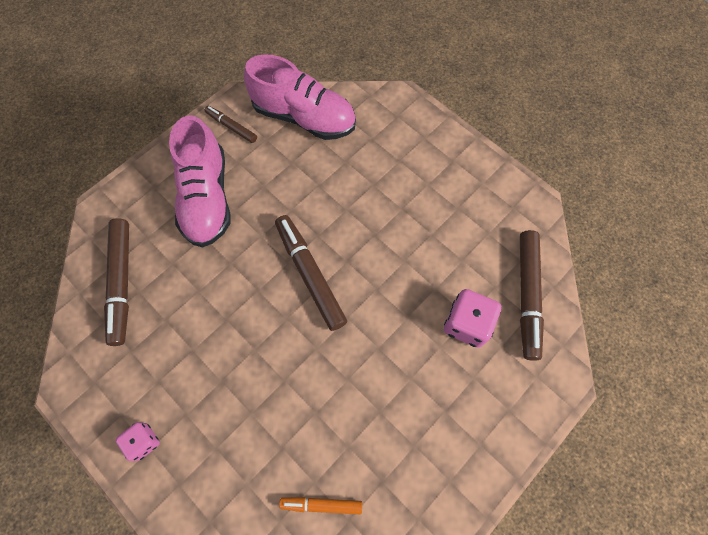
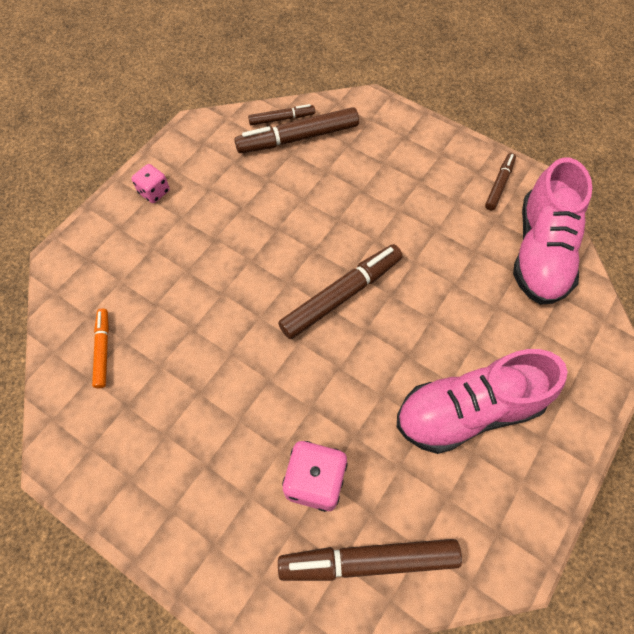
camera: 80 degrees right, 5 degrees down
pink shoe [169,115,230,247] -> pink shoe moved to [397,349,568,454]
none -> brown marker [248,104,315,125]

